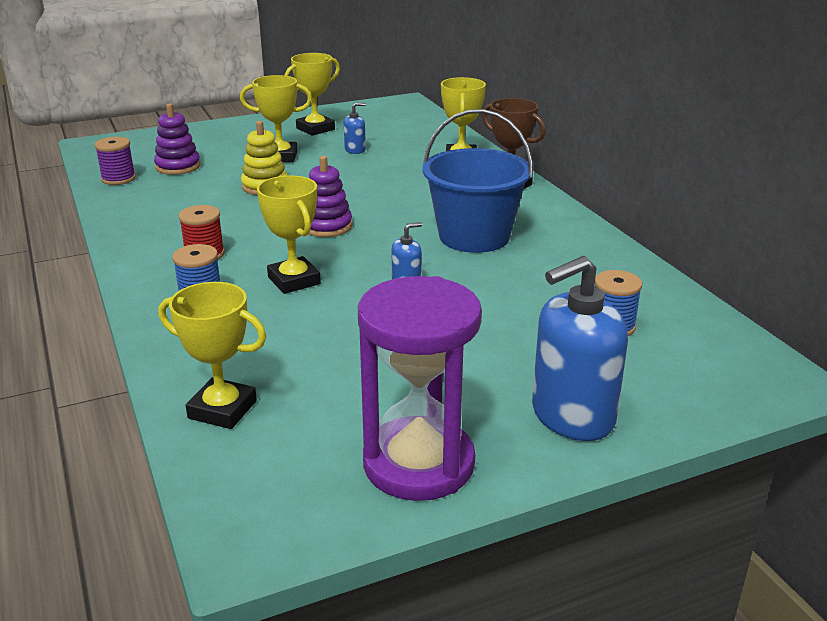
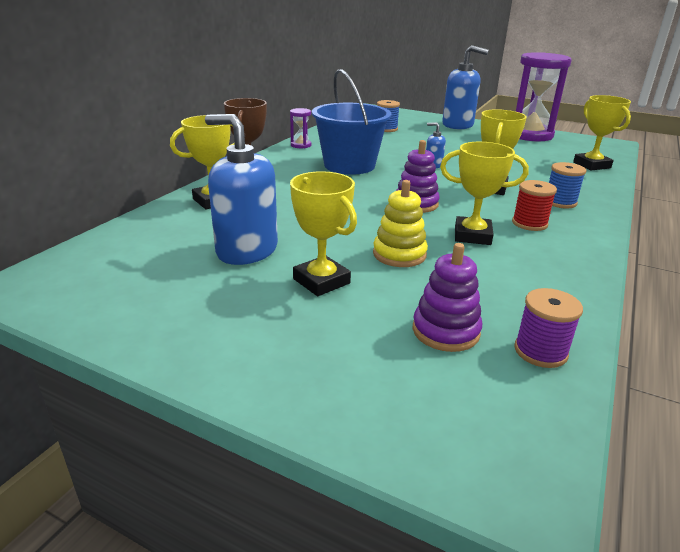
camera: 130 degrees left, 0 degrees up
yellow trophy [284,53,340,136] -> yellow trophy moved to [440,142,529,245]
blue soap dispenser [344,102,366,154] -> blue soap dispenser [205,114,278,265], size x2.18
none -> purple hourglass [290,108,311,148]

